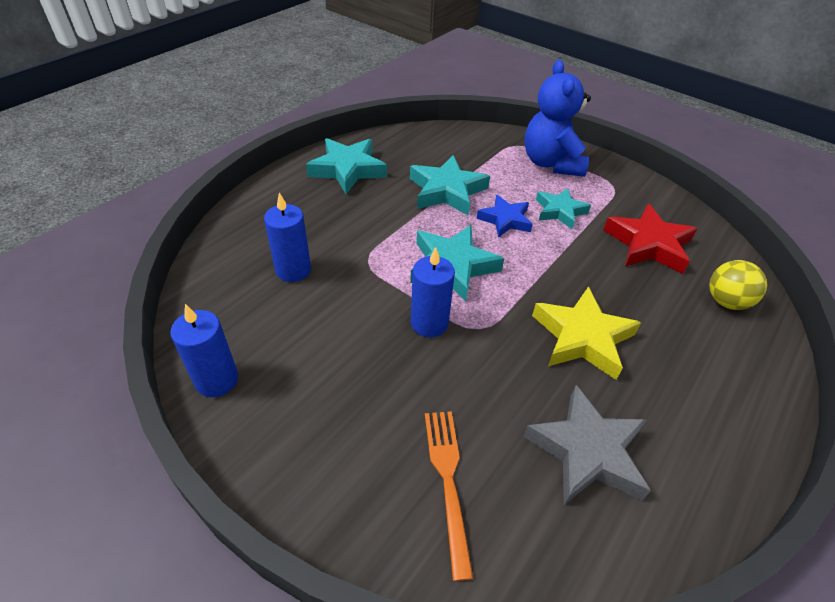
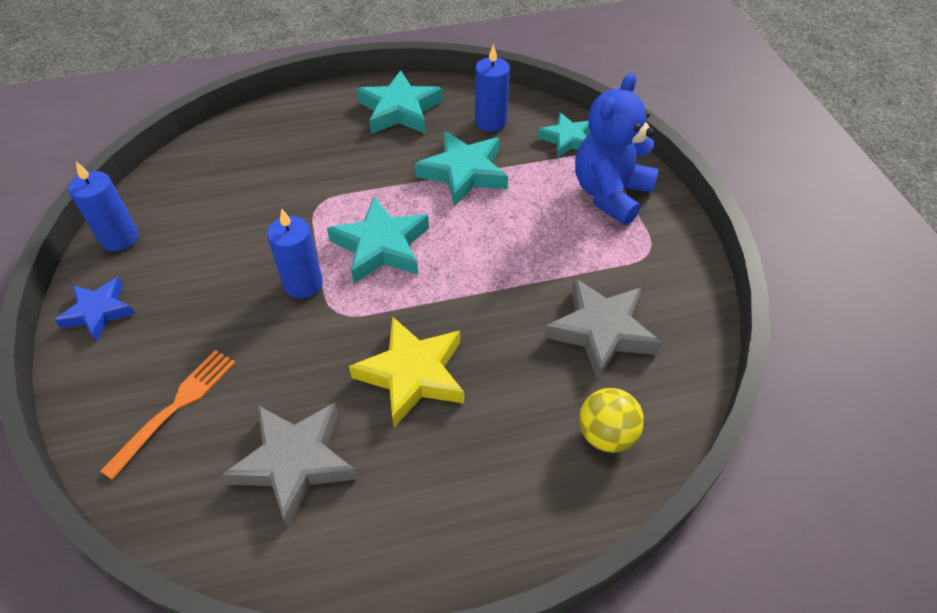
camera: 40 degrees right, 5 degrees up
blue candle [264,193,311,282] -> blue candle moved to [475,44,510,132]
blue star [477,195,533,238] -> blue star moved to [55,277,135,341]
turquoise star [536,188,591,229] -> turquoise star moved to [537,112,590,158]
red star [603,204,698,274] -> grey star [544,278,662,381]

